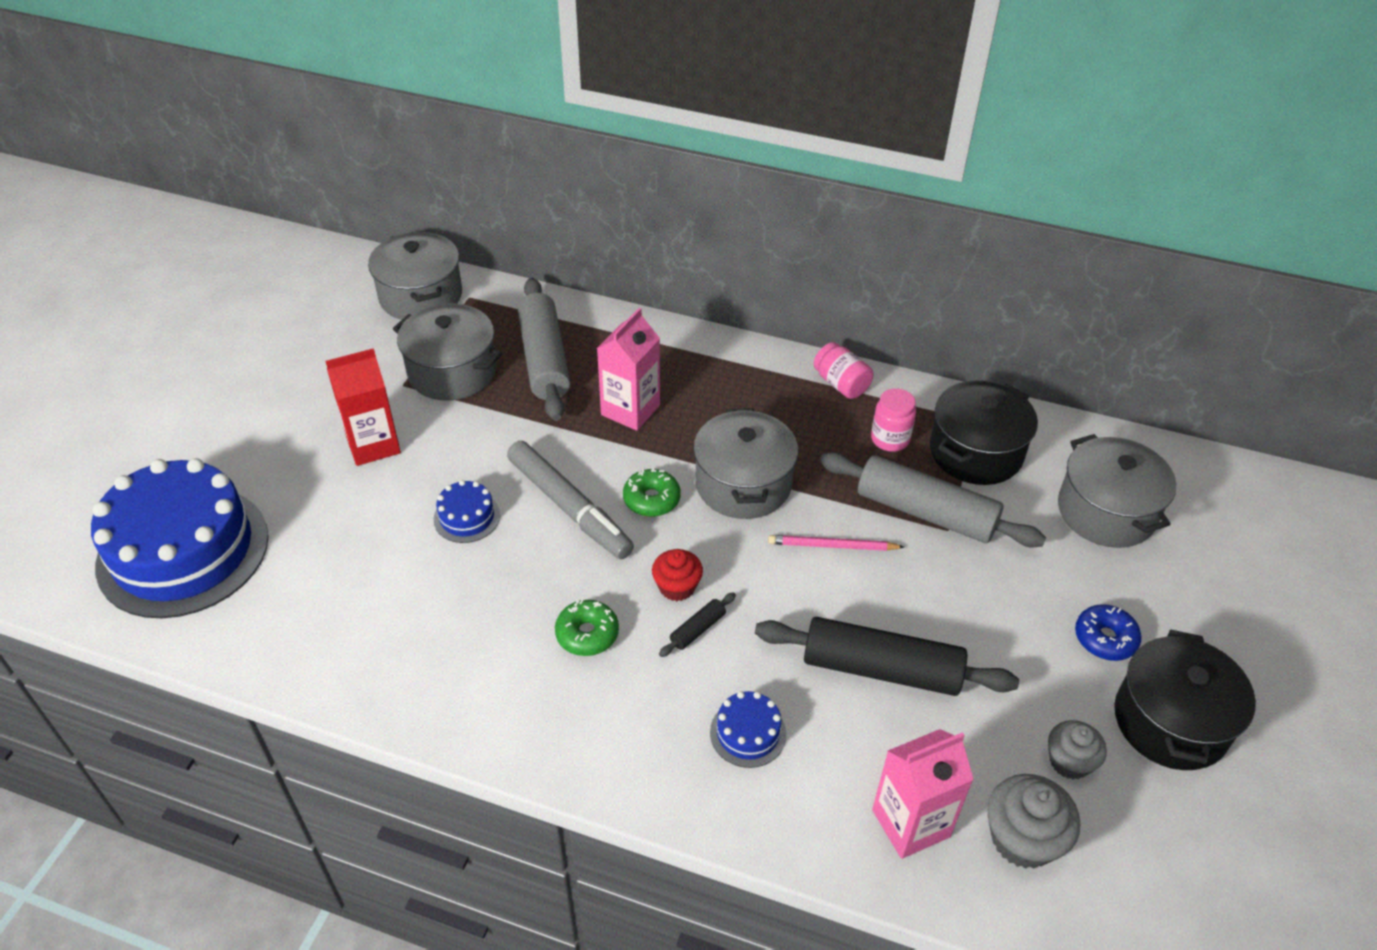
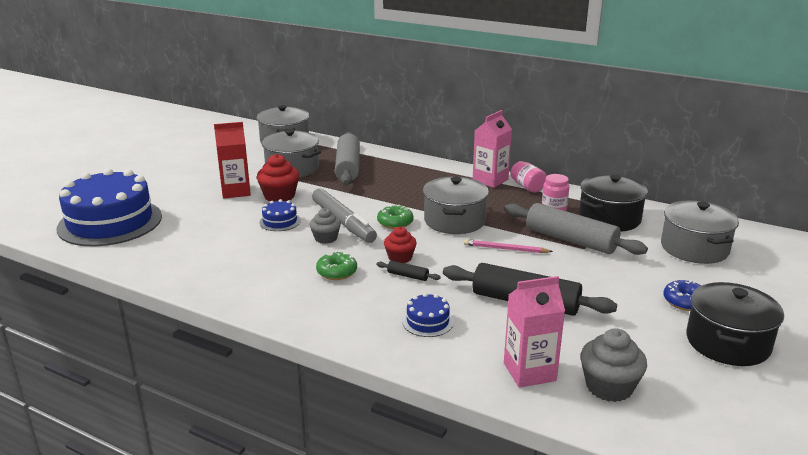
camera: 10 degrees right, 20 degrees down
pink carton [597,308,660,431] -> pink carton moved to [473,110,512,188]
black rolling pin [659,592,736,657] -> black rolling pin turned 60 degrees clockwise [376,261,441,281]
grey cupcake [1048,720,1107,779] -> grey cupcake moved to [309,208,341,244]
none -> red cupcake [257,154,299,201]

